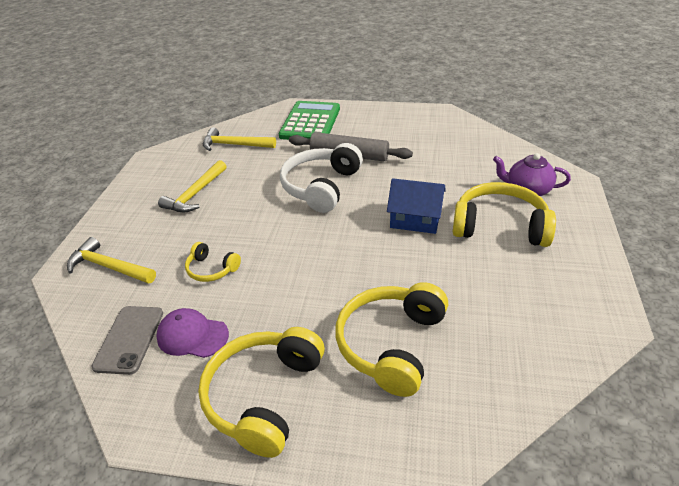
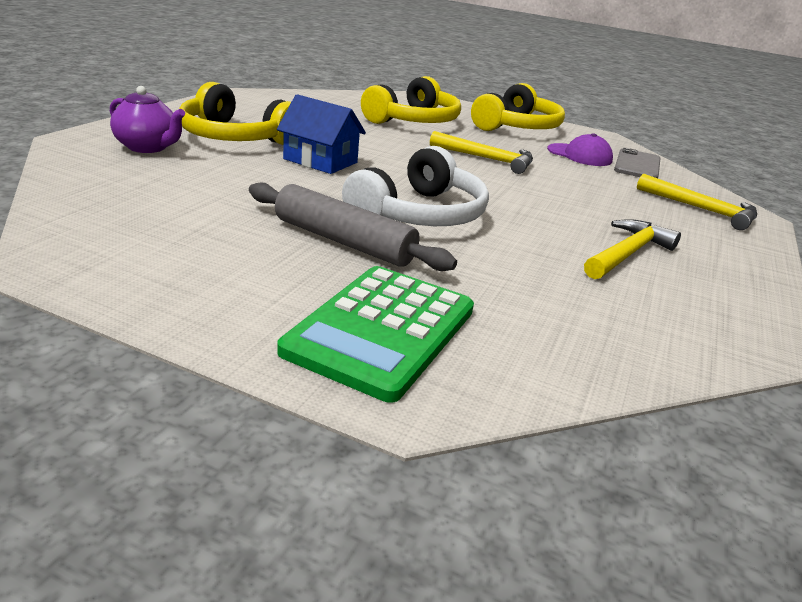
camera: 170 degrees left, 10 degrees down
yellow headphones [185,242,241,282] -> none
yellow hammer [203,127,276,151] -> yellow hammer moved to [430,131,533,174]

